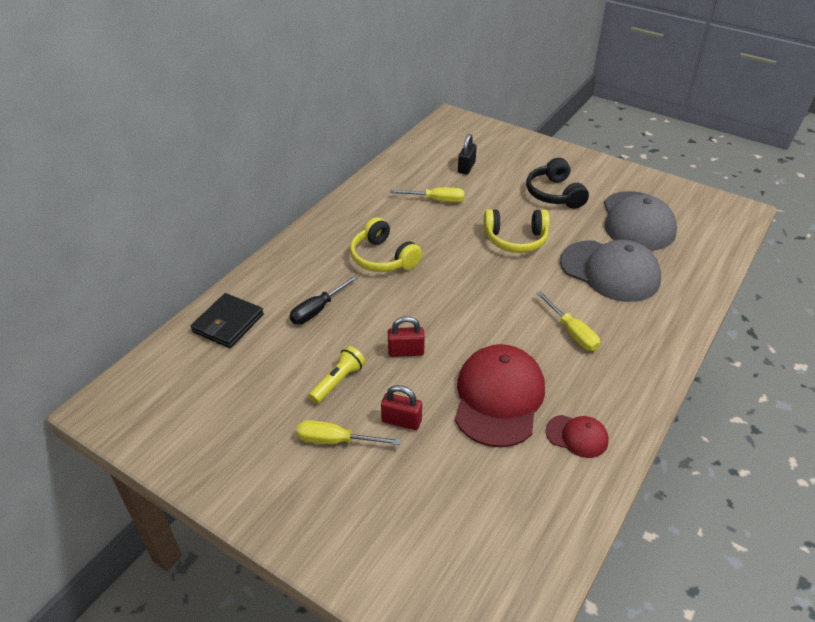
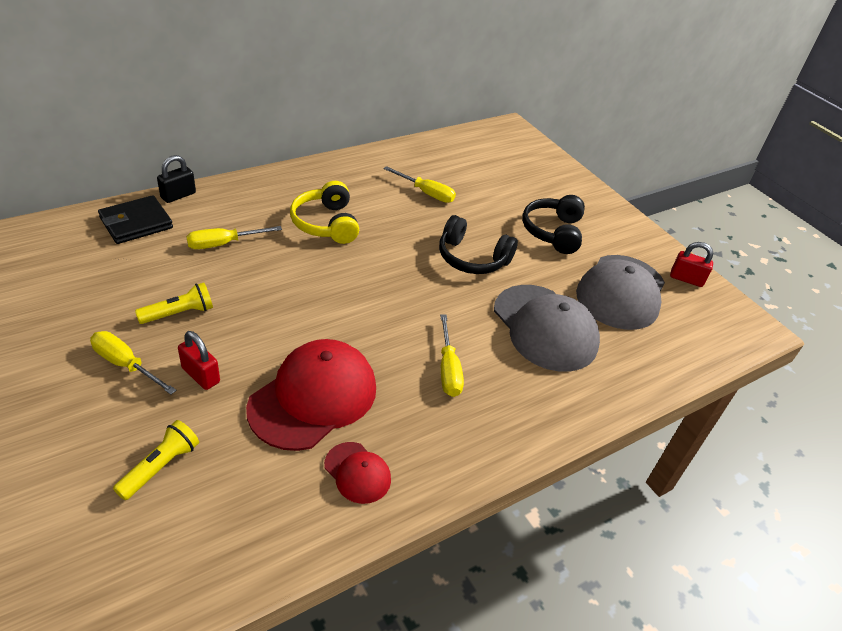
camera: 20 degrees right, 0 degrees up
black screwdriver [290,275,359,324] -> yellow screwdriver [186,226,282,249]
red padlock [388,316,425,357] -> red padlock moved to [670,242,713,287]
black padlock [458,134,477,175] -> black padlock moved to [157,155,196,203]
yellow headphones [484,209,550,253] -> black headphones [439,215,518,274]
none -> yellow flashlight [113,420,199,500]

